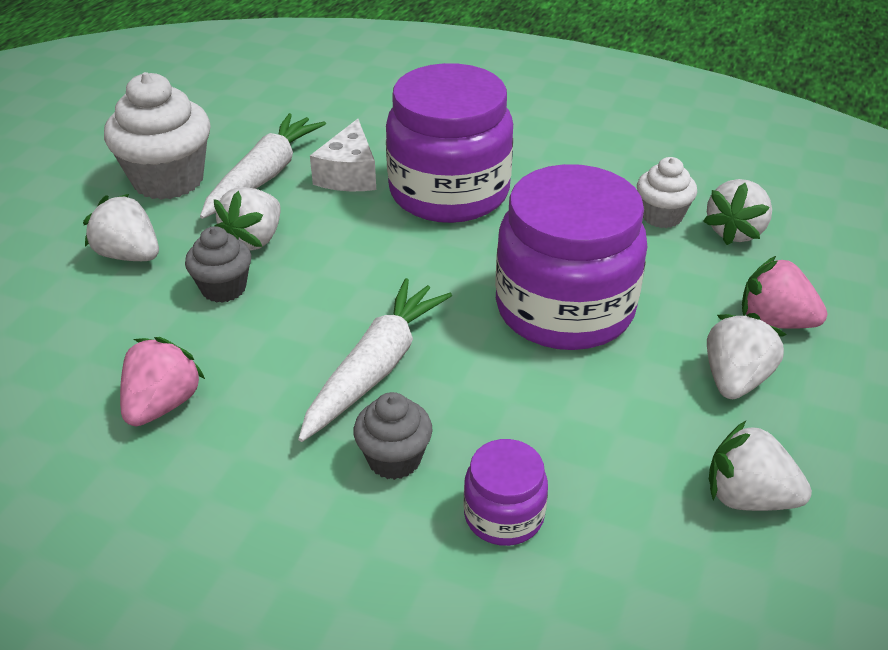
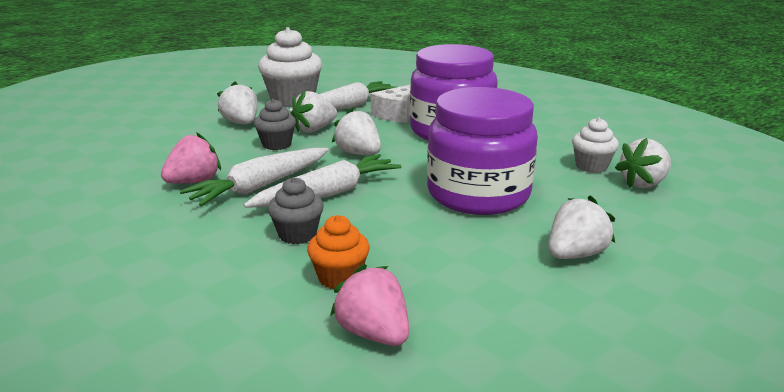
camera: 25 degrees right, 15 degrees down
purple jar [463,439,548,546] -> orange cupcake [307,215,370,289]
white strawberry [709,421,812,511] -> white strawberry moved to [332,108,381,155]
pink strawberry [742,256,828,329] -> pink strawberry moved to [330,264,409,346]
none -> white carrot [180,148,329,206]

